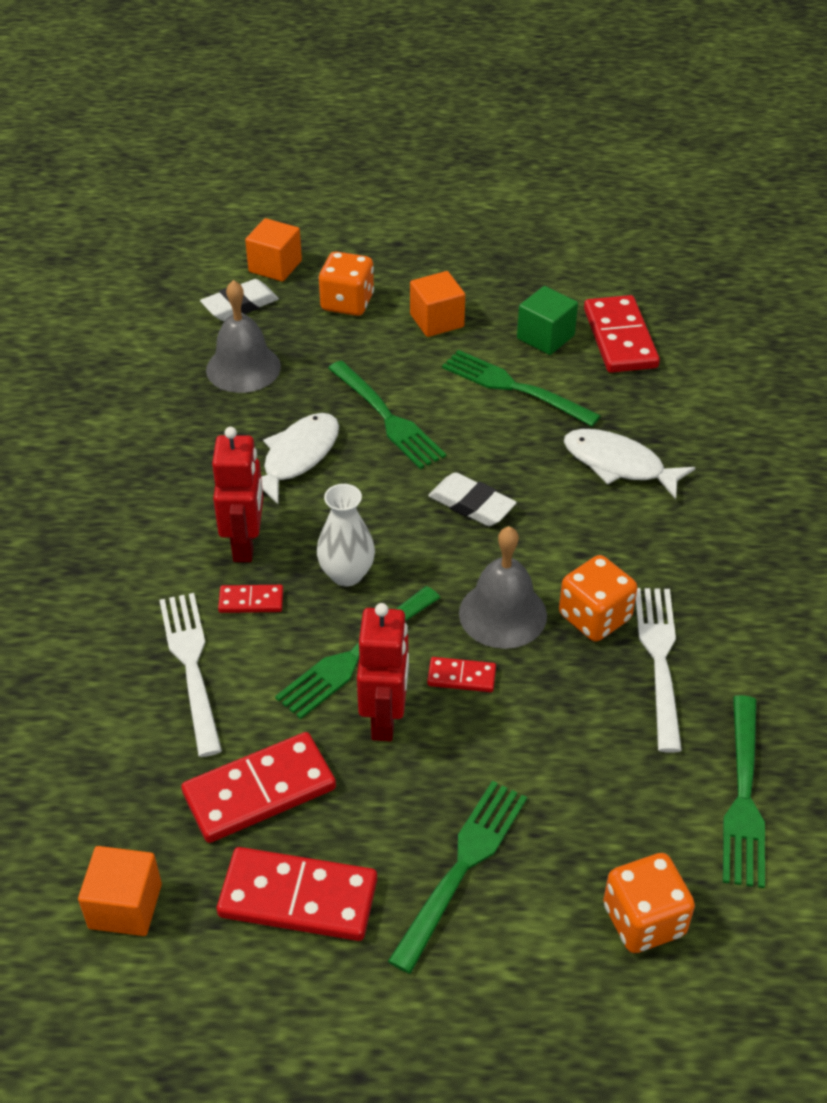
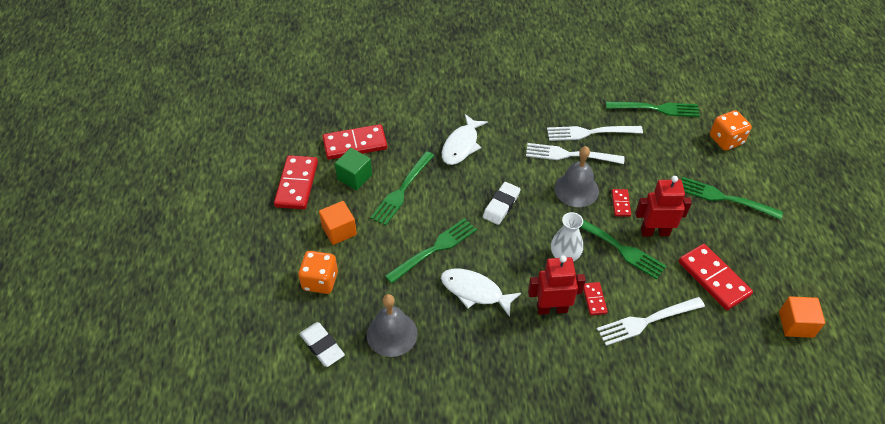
camera: 95 degrees left, 5 degrees up
red domino [217,847,377,941] -> red domino moved to [274,155,318,209]
orange cube [245,218,302,282] -> none
orange dice [559,555,637,642] -> white fork [526,143,624,164]

